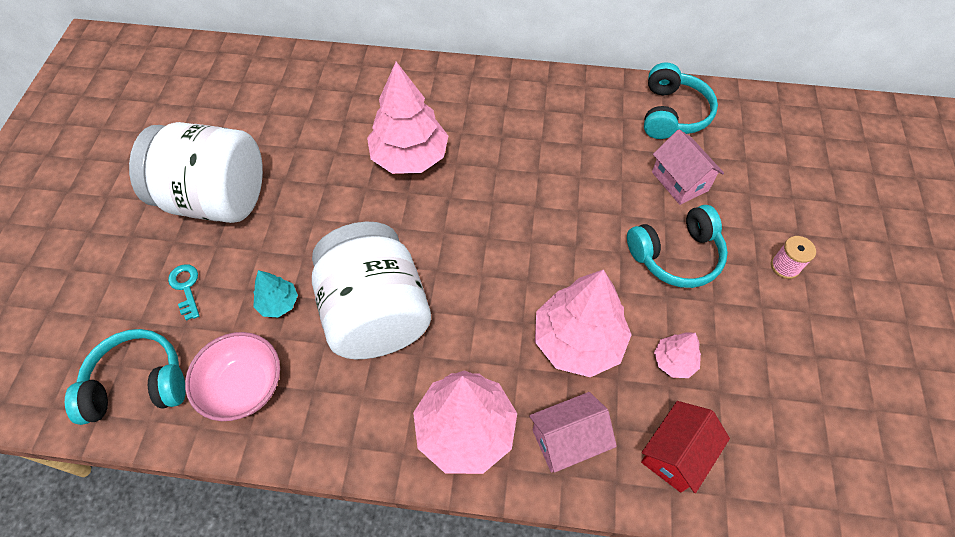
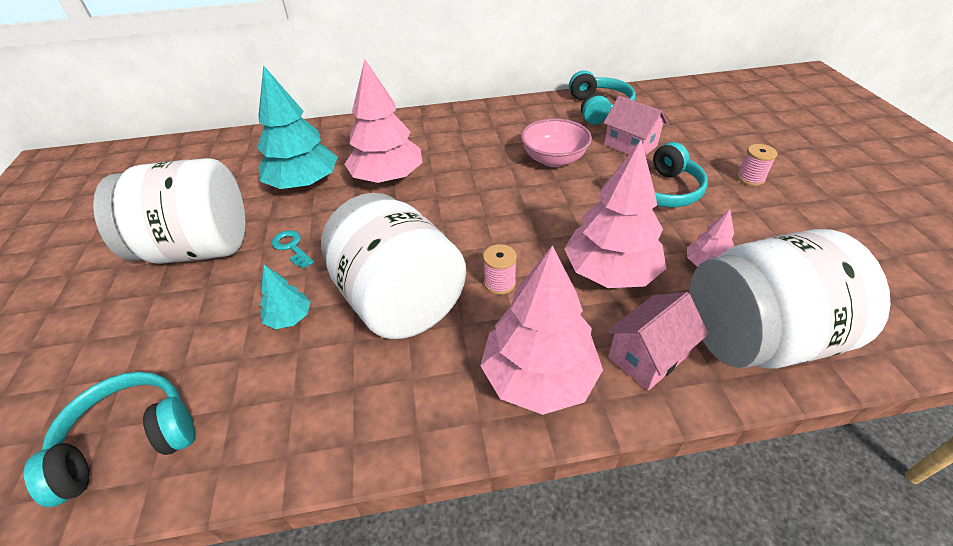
camera: 15 degrees left, 15 degrees down
turquoise key [168,264,199,321] -> turquoise key moved to [272,230,314,269]
pink bowl [185,332,280,421] -> pink bowl moved to [521,118,592,167]
red house [641,401,730,493] -> white jar [689,229,891,369]
none -> turquoise tree [257,65,338,189]
none -> pink spool [483,244,517,295]

